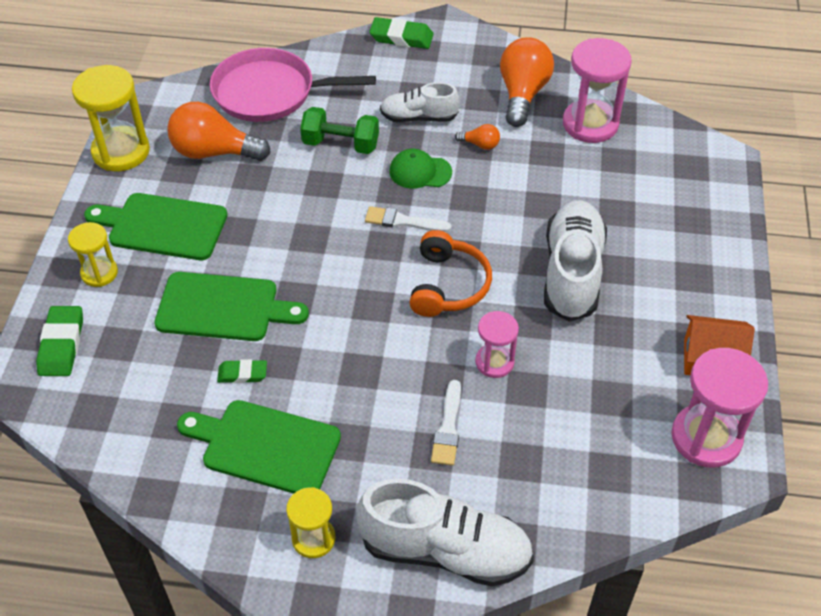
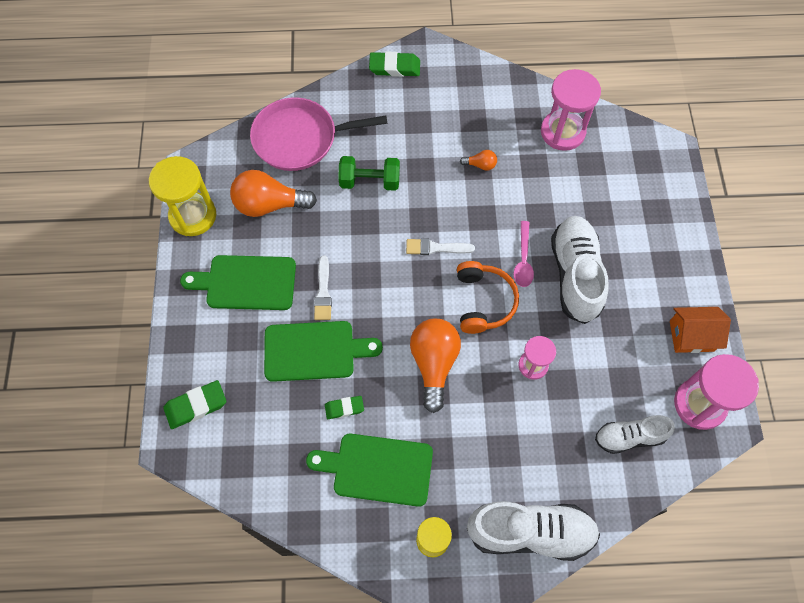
camera: 10 degrees left, 15 degrees up
green eraser [36,306,83,376] -> green eraser turned 75 degrees clockwise [163,380,226,429]
yellow hourglass [68,222,118,287] -> none
white shoe [380,82,460,122] -> white shoe moved to [595,415,675,454]
green cap [389,149,452,189] -> none
white brush [431,380,461,466] -> white brush moved to [314,256,332,320]
orange light bulb [500,37,554,127] -> orange light bulb moved to [410,319,461,413]
none -> pink spoon [513,221,534,287]

